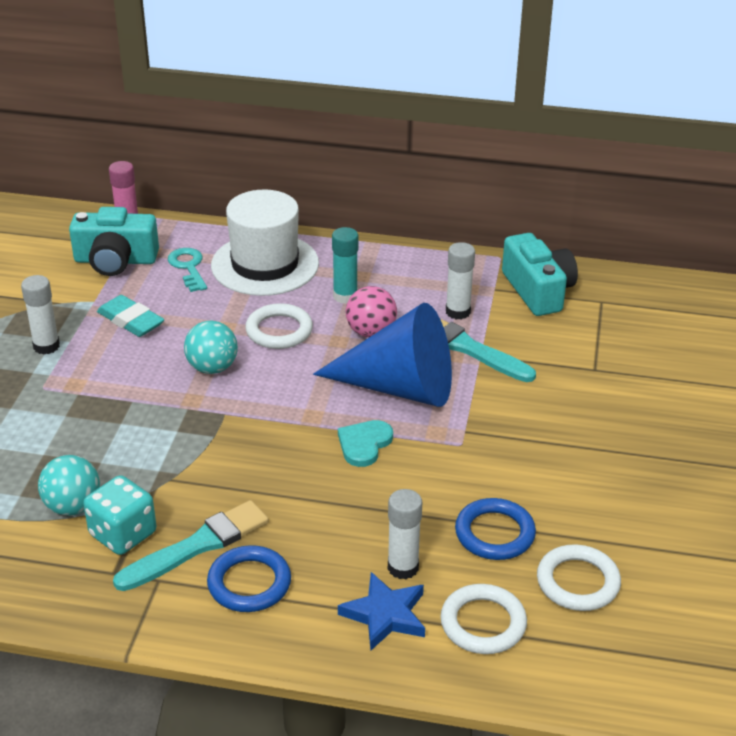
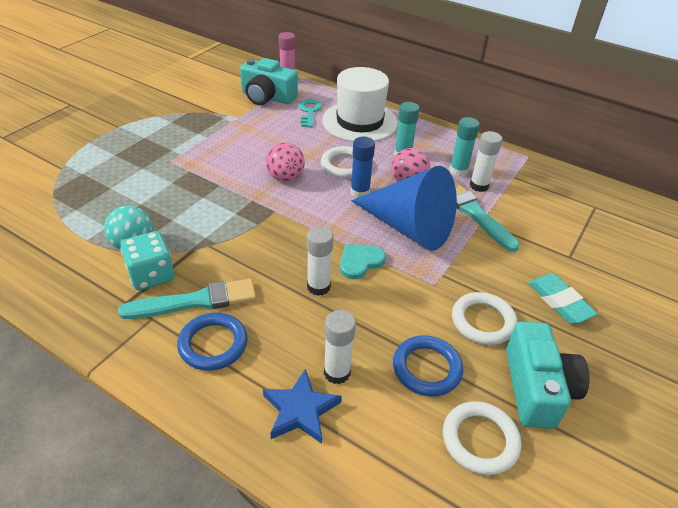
camera: 20 degrees right, 5 degrees up
white glue stick [21,275,60,355] -> white glue stick moved to [307,226,333,296]
turquoise eraser [97,295,164,337] -> turquoise eraser moved to [528,274,598,324]
turquoise ball [184,320,238,374] -> pink ball [265,142,305,182]
white ring [440,584,527,654] -> white ring moved to [452,292,518,345]
turquoise camera [502,233,578,316] -> turquoise camera moved to [506,322,589,429]
none -> blue glue stick [350,137,375,198]
none -> turquoise glue stick [449,117,480,177]

